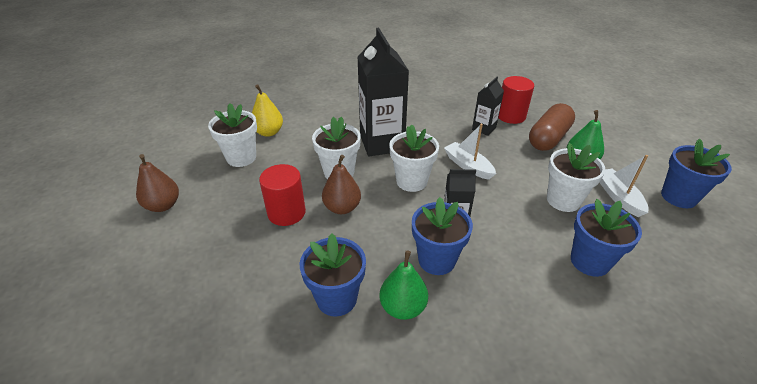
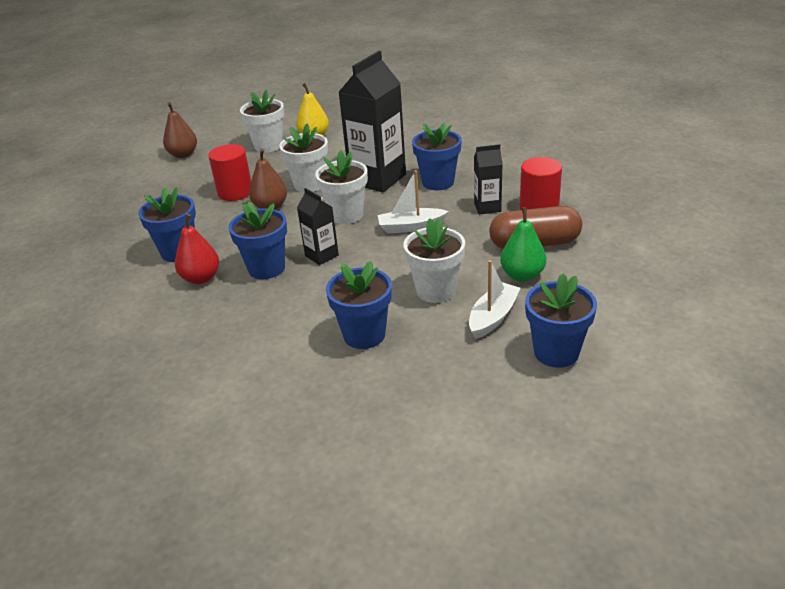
camera: 50 degrees right, 5 degrees down
green pear [379,251,428,320] -> red pear [175,214,219,284]
white boat [444,124,496,180] -> white boat turned 105 degrees counterclockwise [378,170,449,234]
none -> blue flower pot [412,123,462,190]

